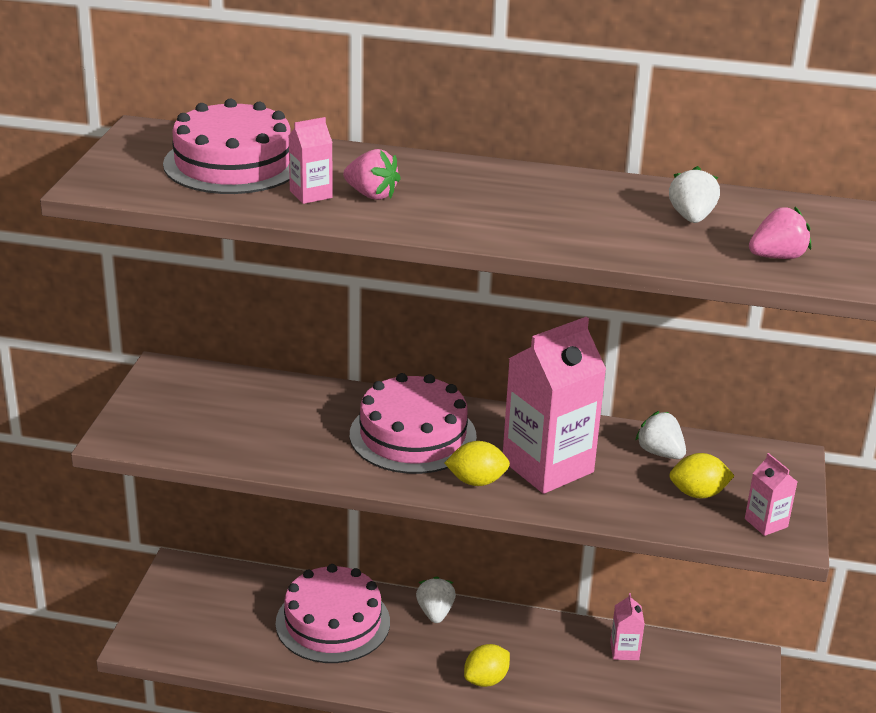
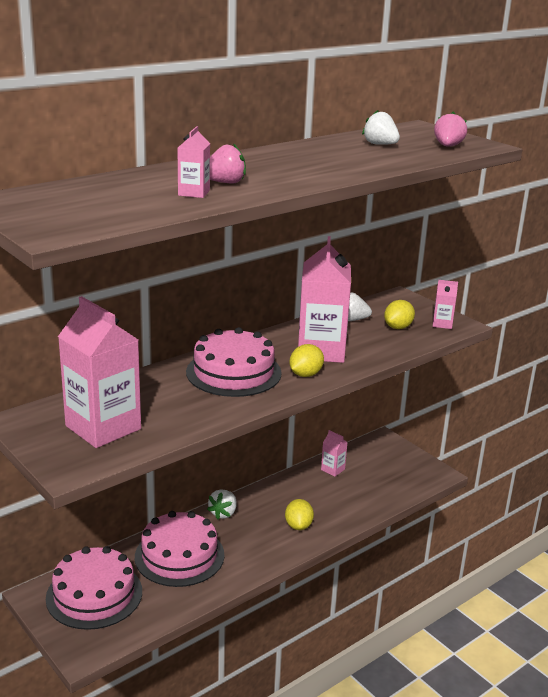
camera: 50 degrees left, 5 degrees down
pink cake [163,98,291,194] -> pink cake moved to [46,546,142,630]
white strawberry [416,576,456,623] -> white strawberry turned 105 degrees counterclockwise [207,489,236,519]
none -> pink carton [58,296,141,448]

